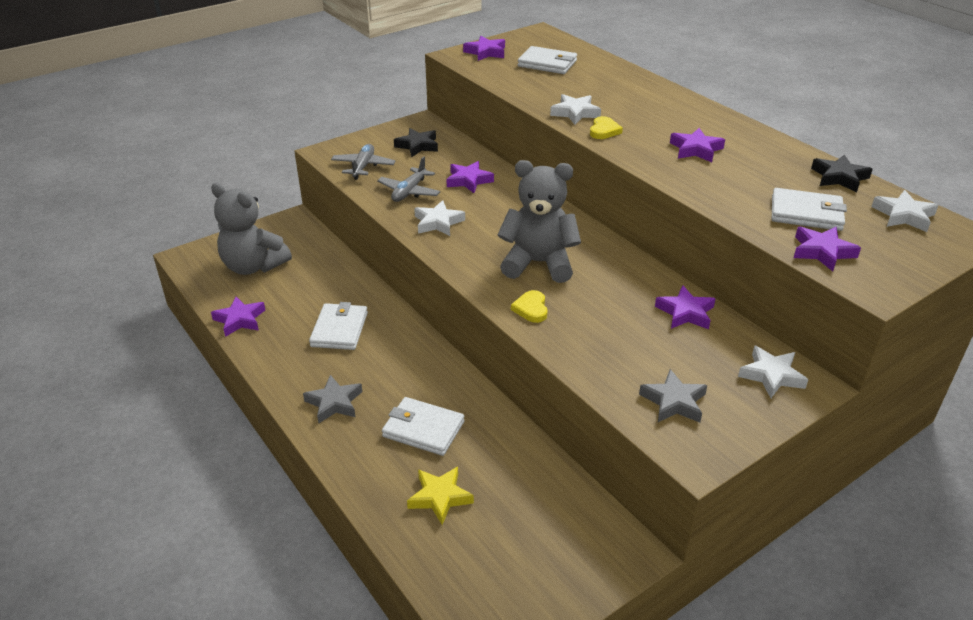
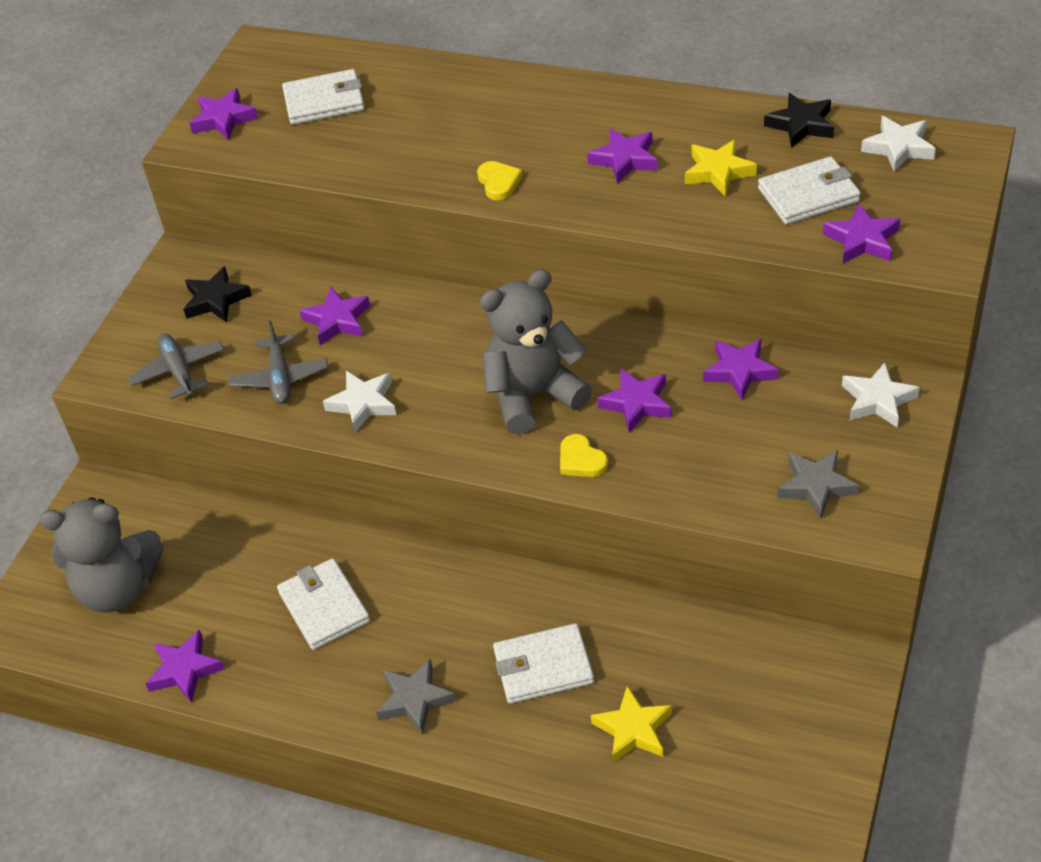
camera: 30 degrees left, 10 degrees up
white star [550,94,601,125] -> none
none -> purple star [597,368,672,433]
none -> yellow star [685,139,757,196]

